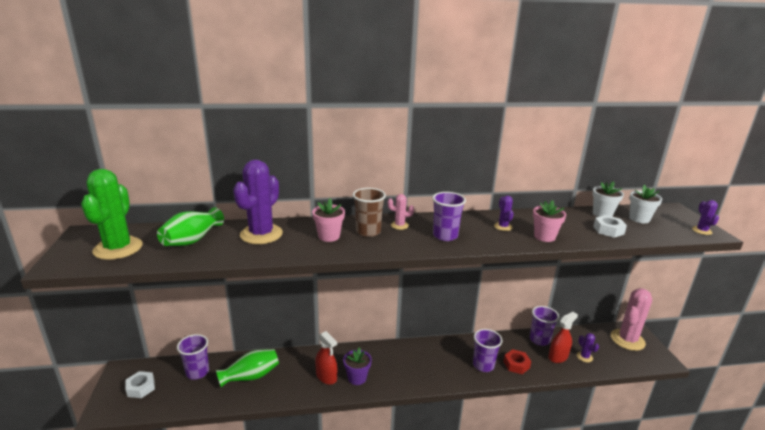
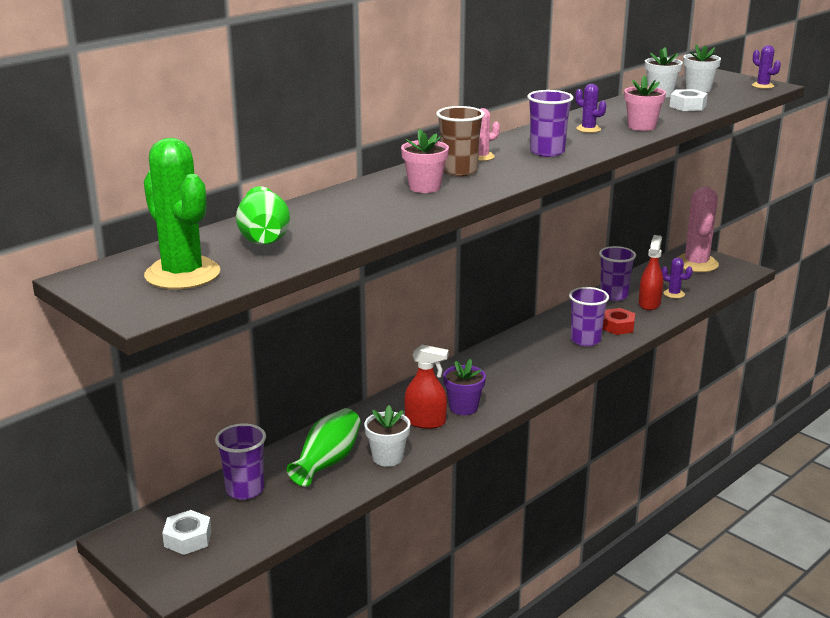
camera: 35 degrees left, 0 degrees up
purple cactus [233,160,283,244] -> none
none -> white flower pot [364,405,410,467]

